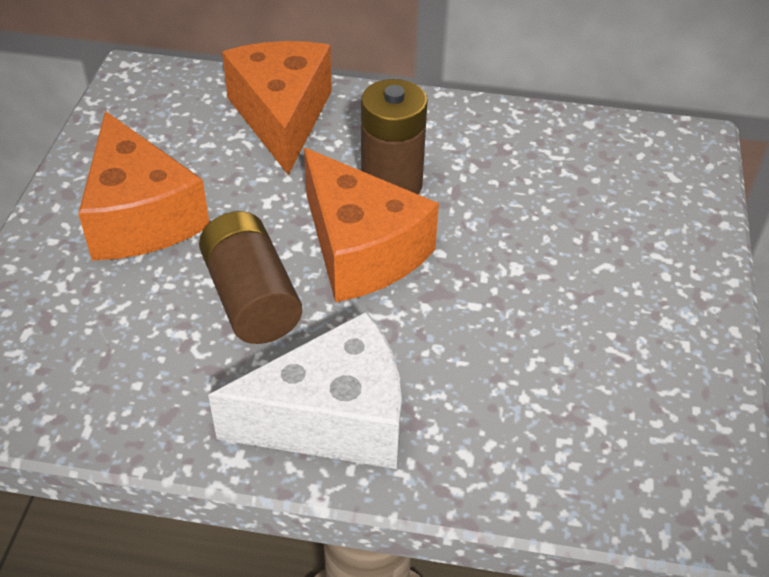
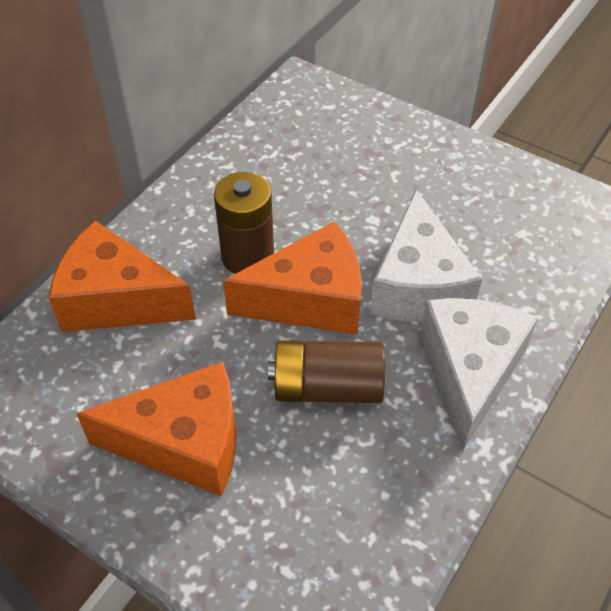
camera: 65 degrees left, 5 degrees up
none -> white cheese [370,189,482,322]

